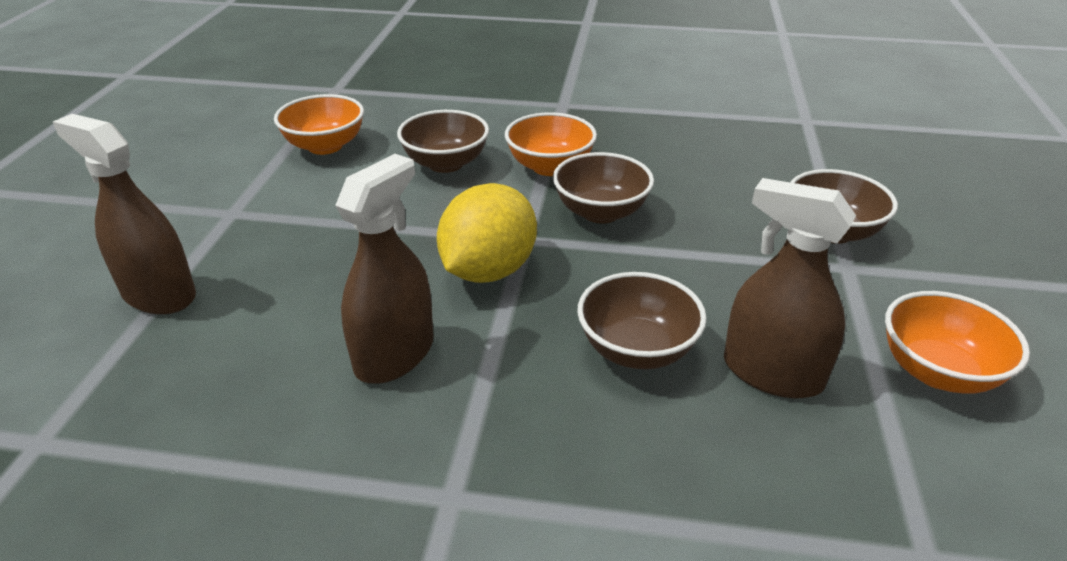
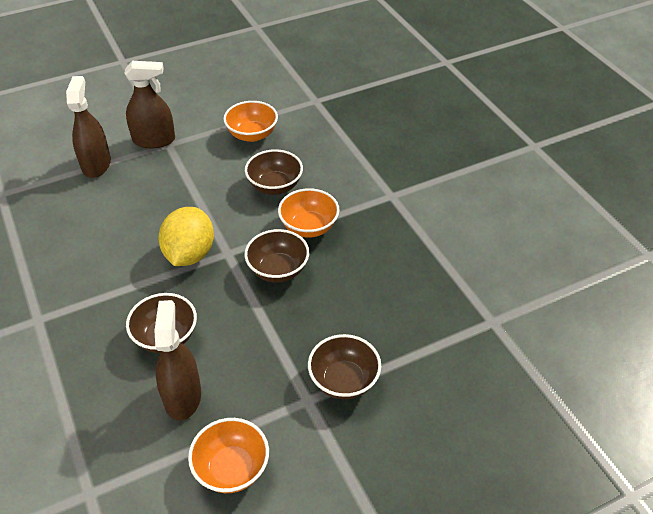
camera: 55 degrees right, 10 degrees up
brown spray bottle [335,154,433,384] -> brown spray bottle moved to [125,61,175,148]
yellow lemon [437,183,537,283] -> yellow lemon turned 75 degrees counterclockwise [159,207,214,266]

